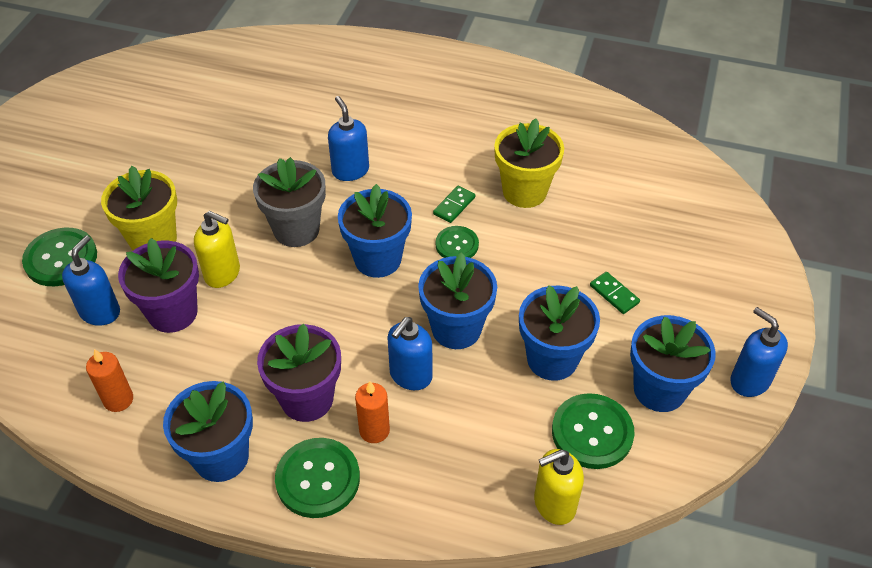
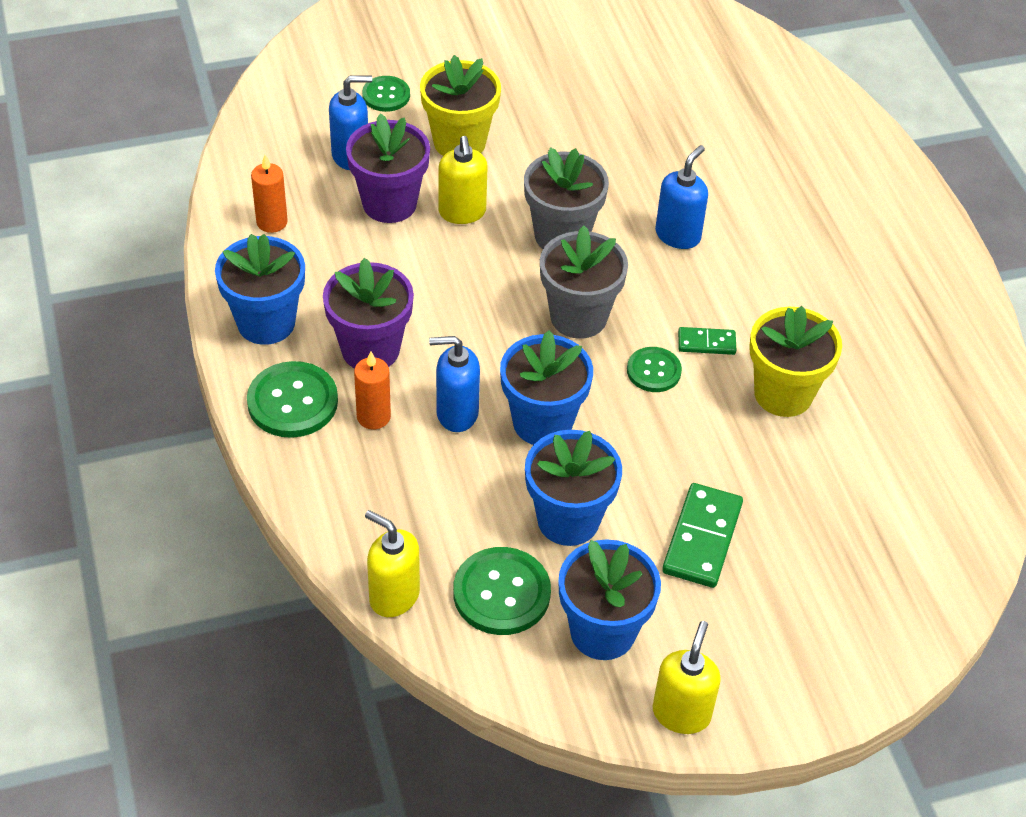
camera: 55 degrees right, 0 degrees up
green button [22,228,97,286] -> green button [362,76,410,112], size x0.62
blue flower pot [338,184,412,278] -> grey flower pot [540,225,628,339]
green domino [590,272,640,314] -> green domino [662,483,743,588], size x1.77
blue soap dispenser [730,307,788,397] -> yellow soap dispenser [653,621,721,734]

